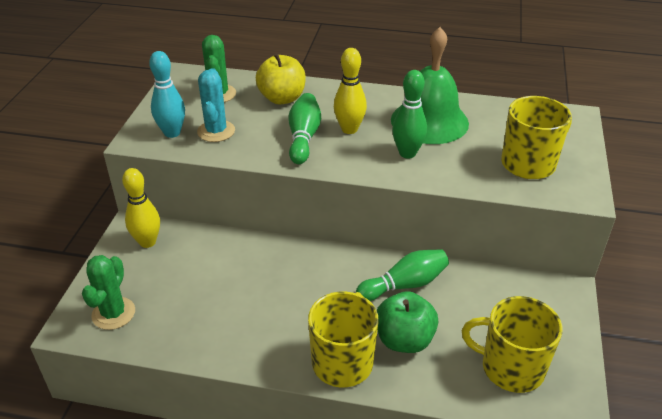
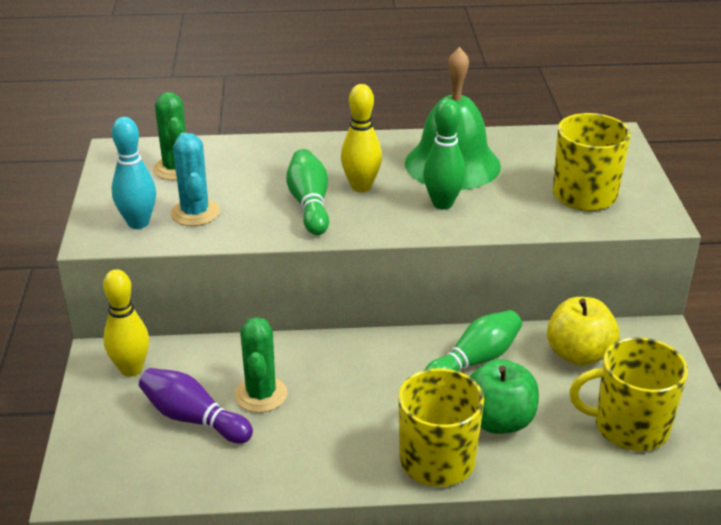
camera: 15 degrees left, 5 degrees down
green cactus [82,255,135,330] -> green cactus moved to [235,317,288,413]
yellow apple [256,53,306,104] -> yellow apple moved to [547,297,620,366]
none -> purple bowling pin [139,368,253,443]

